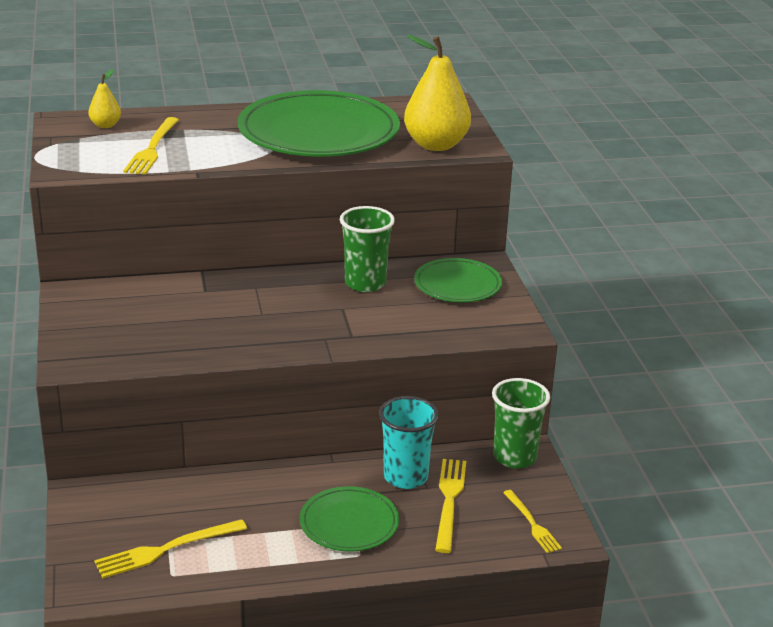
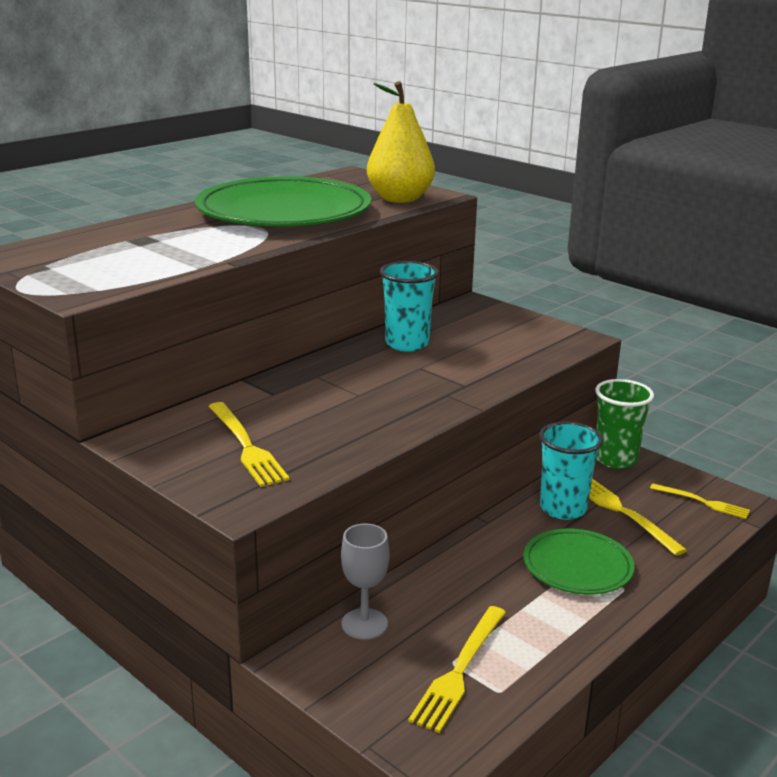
camera: 35 degrees left, 5 degrees down
yellow pear [88,69,121,128] -> none
yellow fork [123,117,179,175] -> yellow fork moved to [208,402,290,487]
green cup [340,206,395,292] -> turquoise cup [380,261,439,352]
green plate [414,258,502,302] -> none
none -> grey goblet [341,523,389,640]

